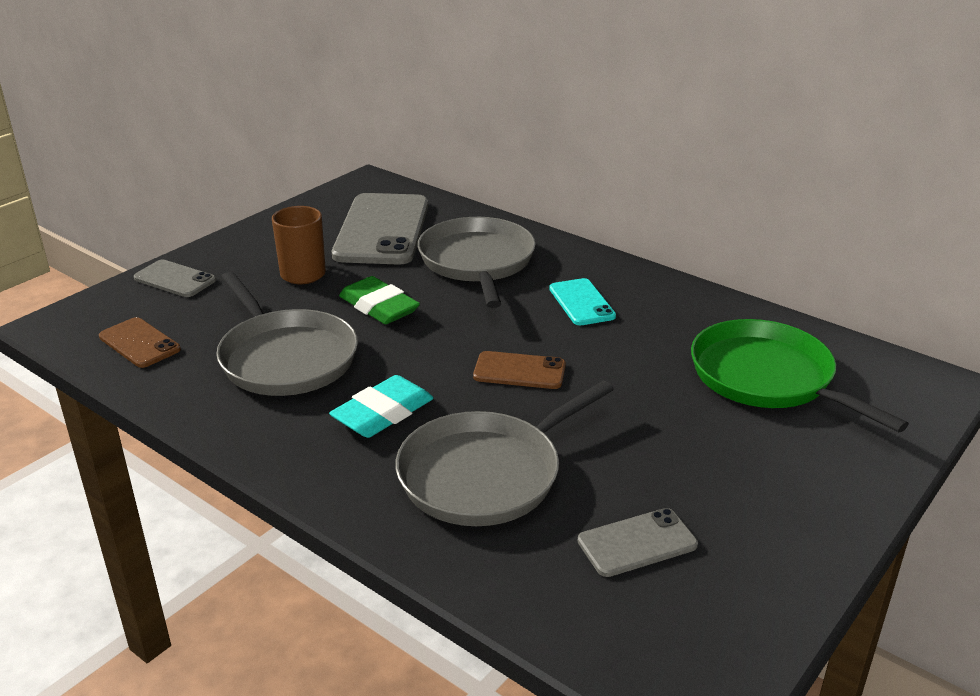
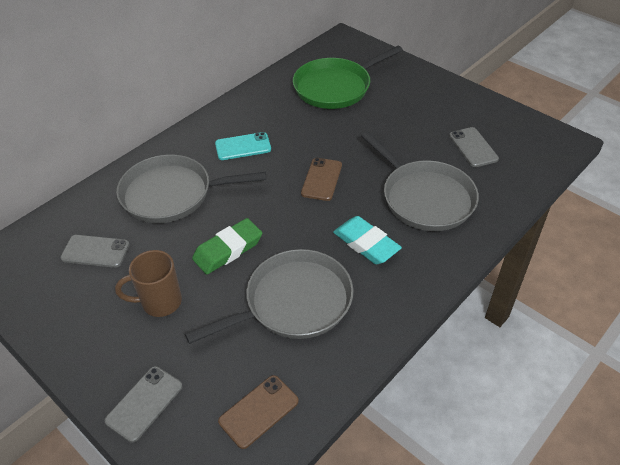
camera: 85 degrees left, 15 degrees up
grey phone [332,193,428,265] -> grey phone [60,235,130,268], size x0.50

